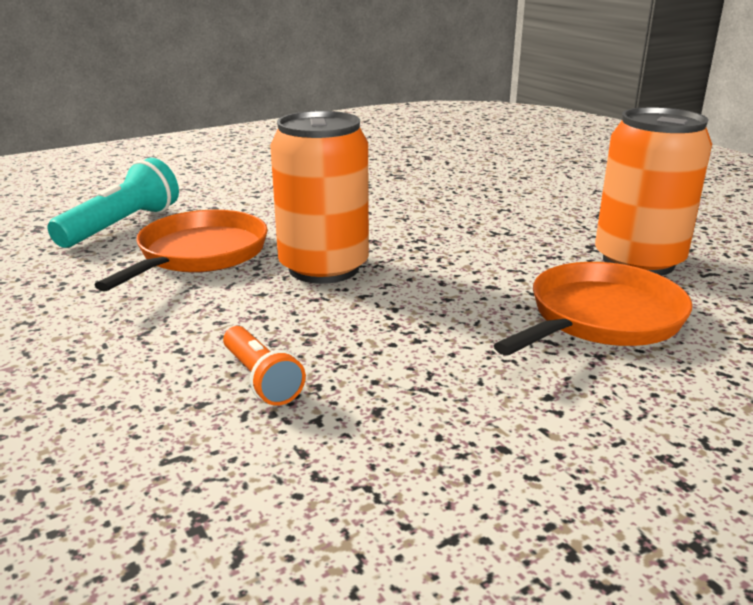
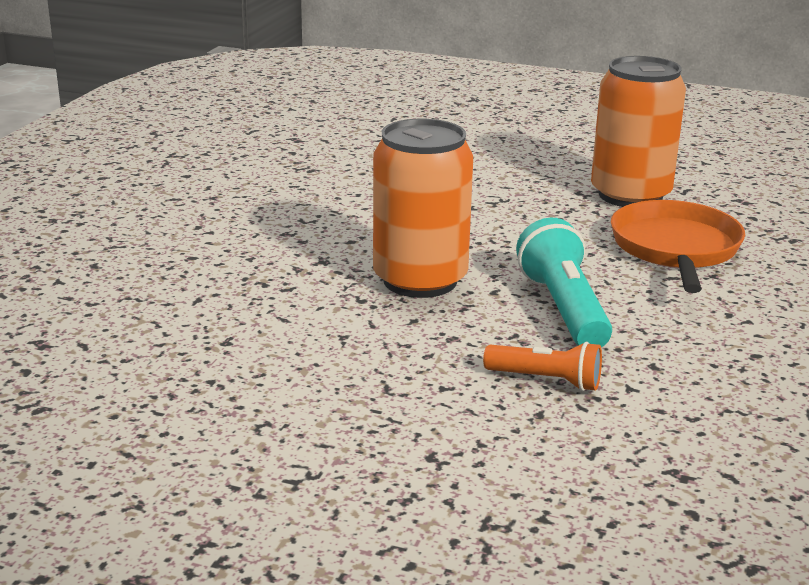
camera: 40 degrees left, 0 degrees up
turquoise flashlight [47,158,179,248] -> turquoise flashlight moved to [516,218,612,347]
orange pan [95,210,268,292] -> none

